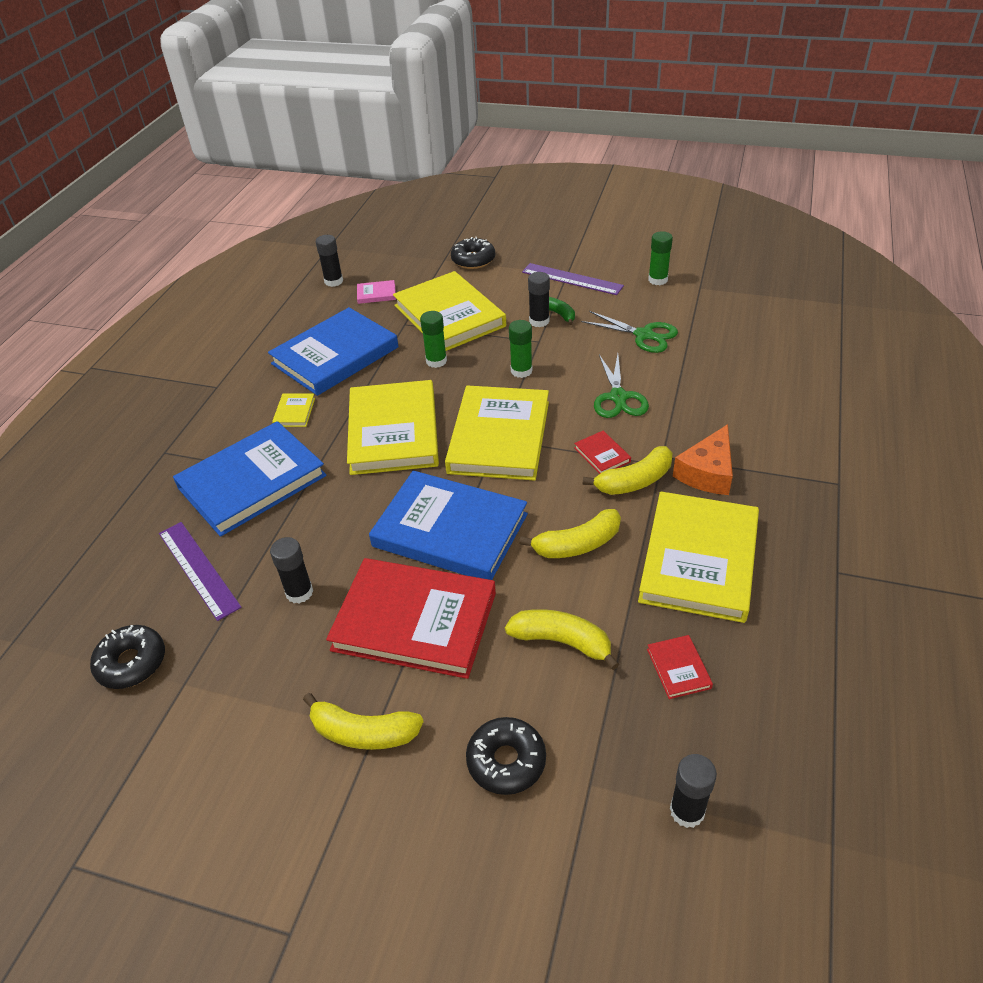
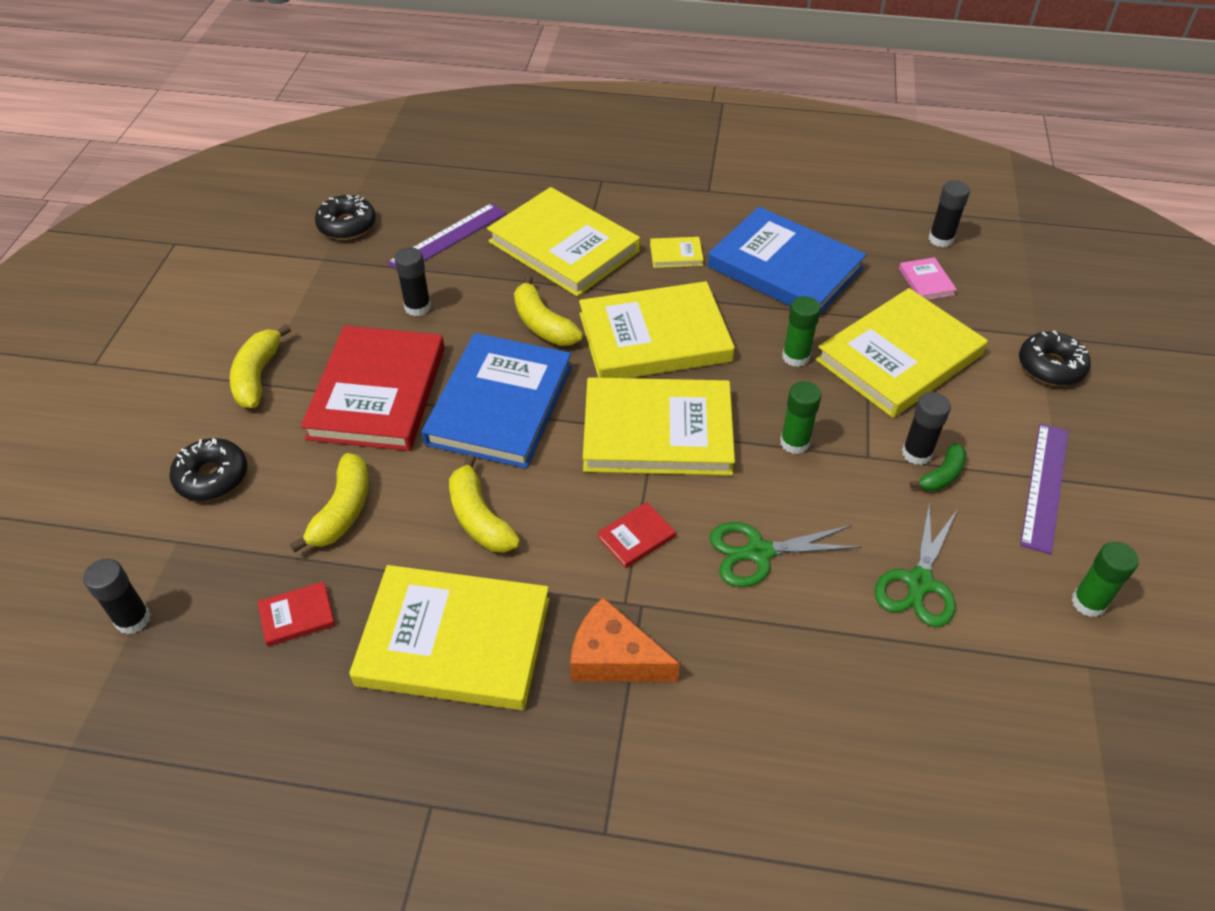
camera: 80 degrees right, 5 degrees up
blue book [173,421,327,537] -> yellow book [487,187,640,297]
yellow banana [583,446,672,495] -> yellow banana moved to [514,275,583,346]

